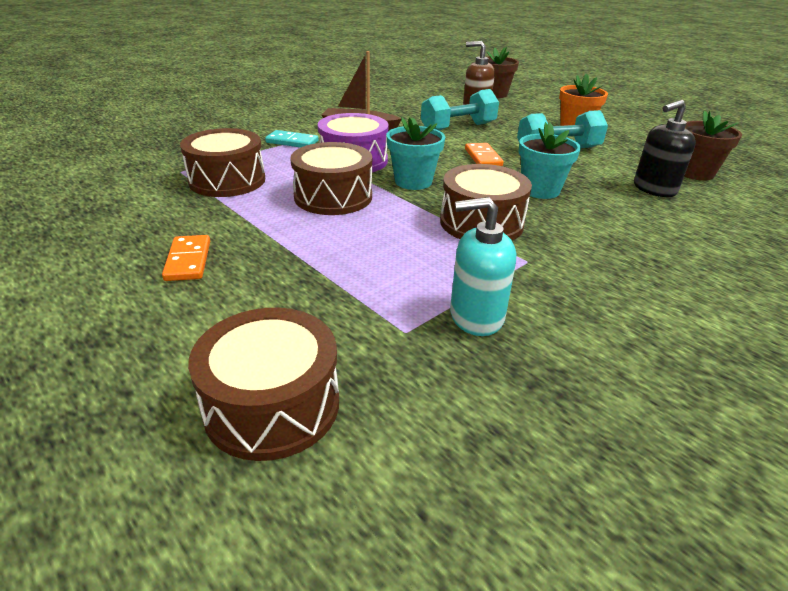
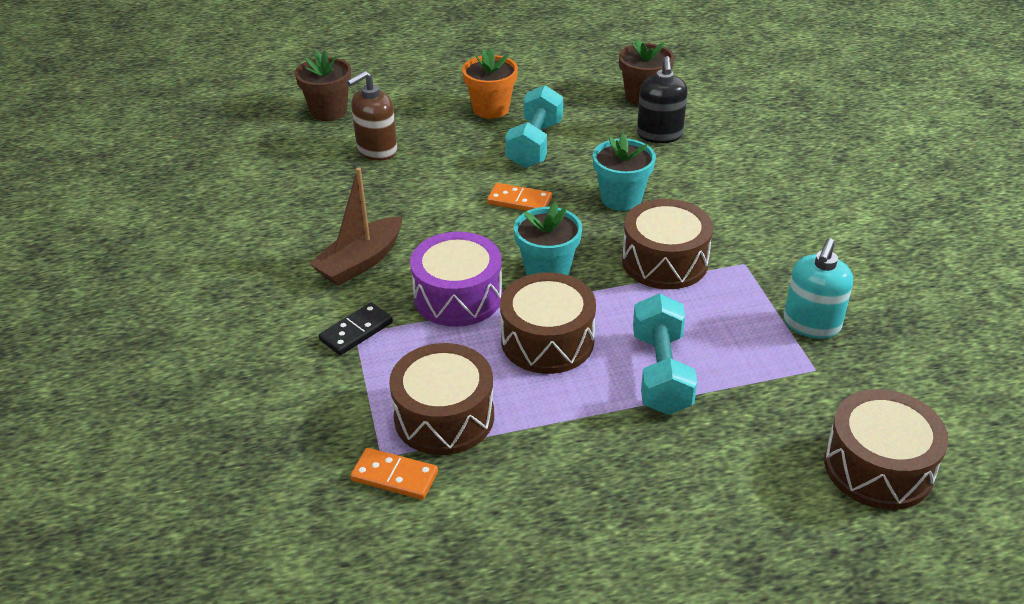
camera: 60 degrees left, 5 degrees up
orange domino [162,235,210,281] -> orange domino moved to [350,448,438,500]
turquoise domino [265,130,319,148] -> black domino [319,302,393,355]
turquoise dumbbell [421,89,499,131] -> turquoise dumbbell moved to [633,294,697,415]

